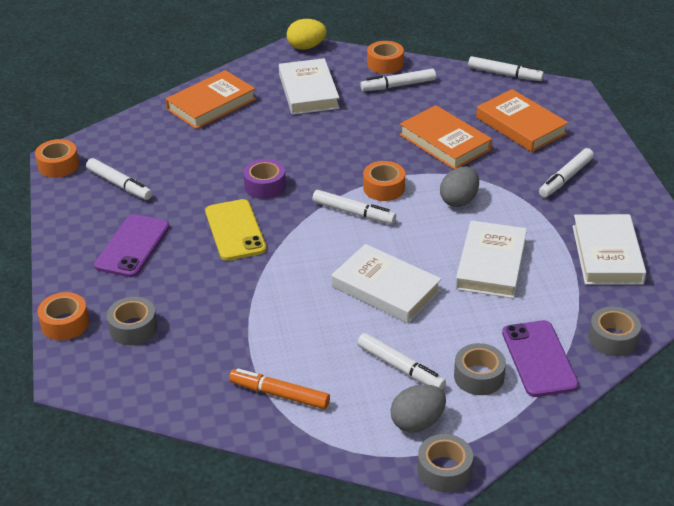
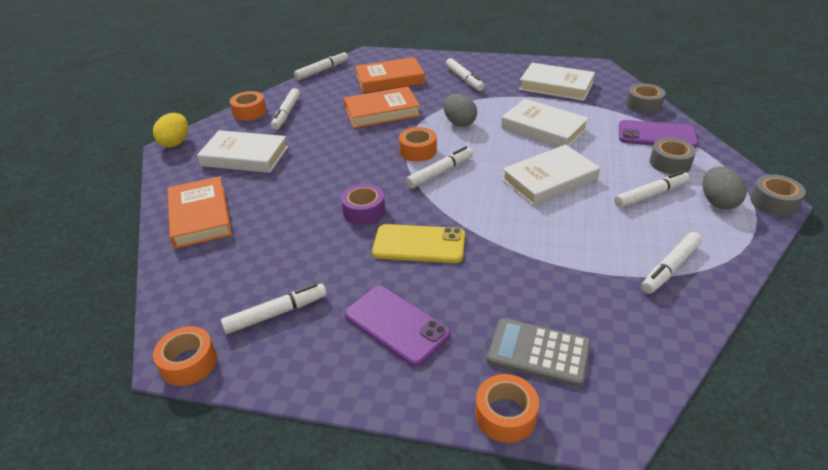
camera: 65 degrees left, 0 degrees up
grey tape [107,297,158,345] -> grey calculator [487,318,591,387]
orange marker [229,369,330,409] -> white marker [641,232,702,294]

